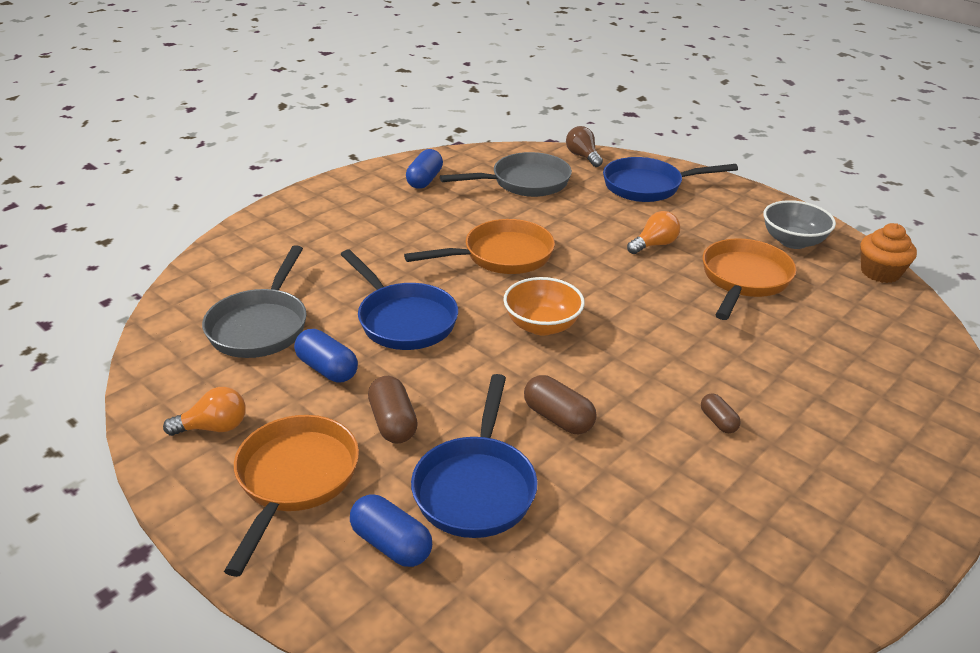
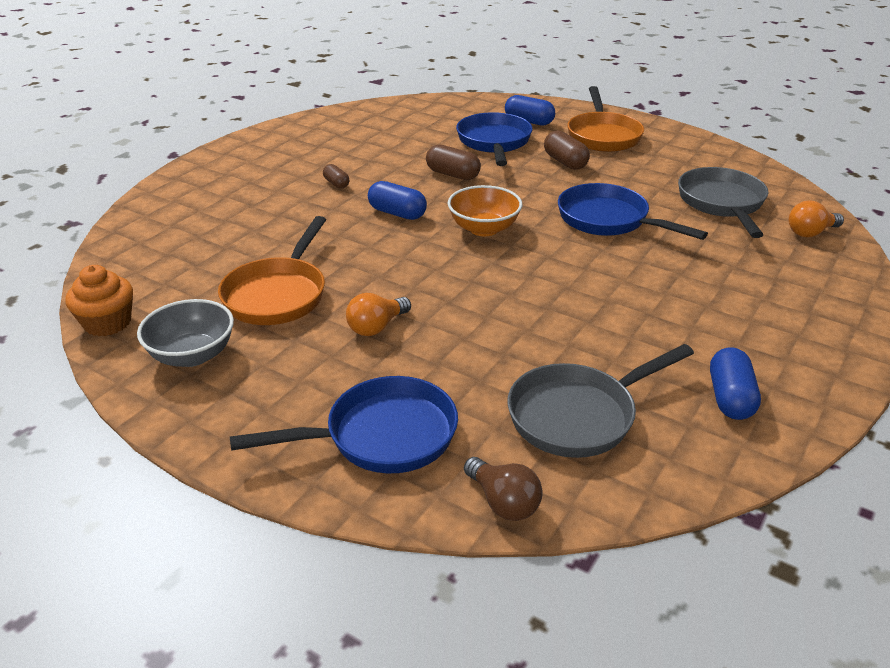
camera: 170 degrees right, 0 degrees up
orange light bulb [163,387,246,436] -> orange light bulb moved to [789,201,844,237]
blue capsule [294,329,358,382] -> blue capsule moved to [368,181,427,220]
orange pan [404,219,555,274] -> none

